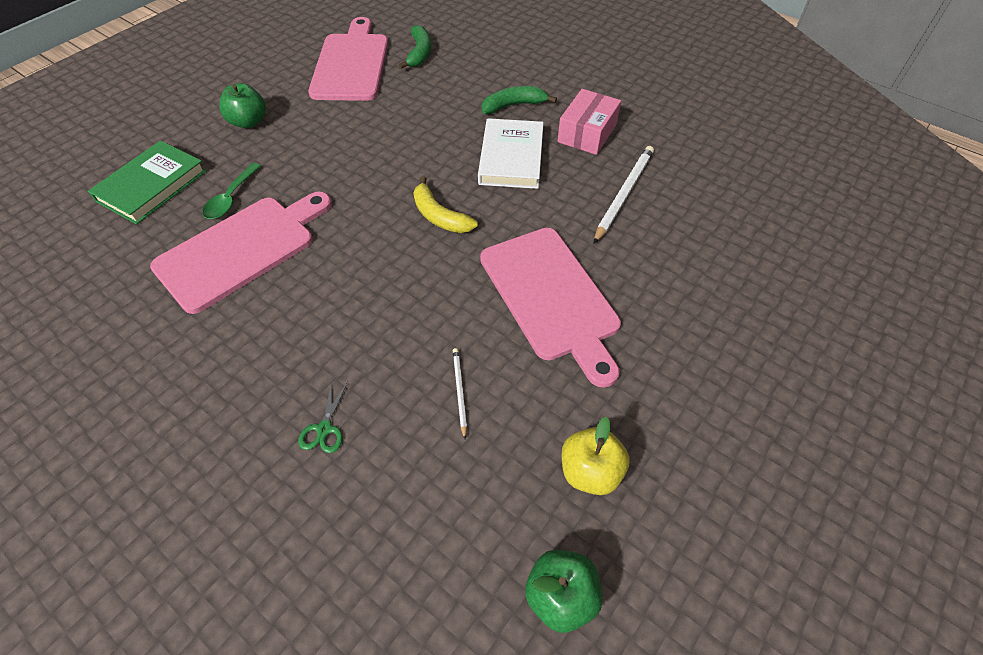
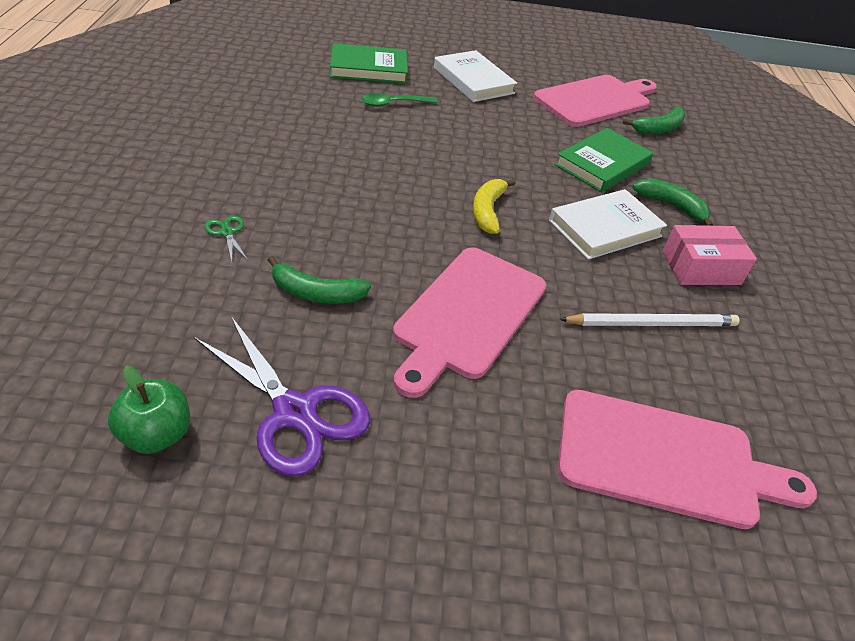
camera: 50 degrees right, 10 degrees down
pink cutting board [150,192,332,314] -> pink cutting board moved to [558,390,817,529]
green apple [219,83,266,128] -> white book [434,50,517,102]
green scissors [298,381,348,453] -> green scissors turned 90 degrees clockwise [204,216,248,261]
white pencil [453,348,467,439] -> green banana [268,256,371,304]
yellow apple [562,417,630,495] -> purple scissors [194,316,370,476]
none -> green book [555,128,653,192]

